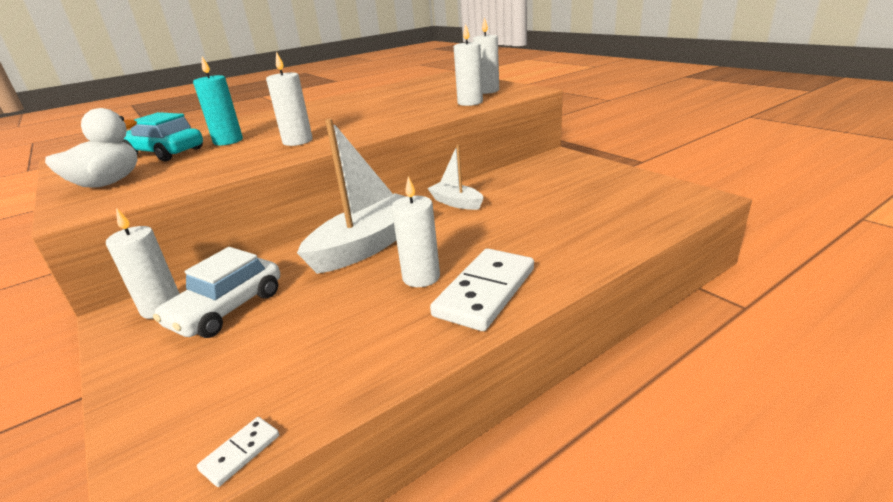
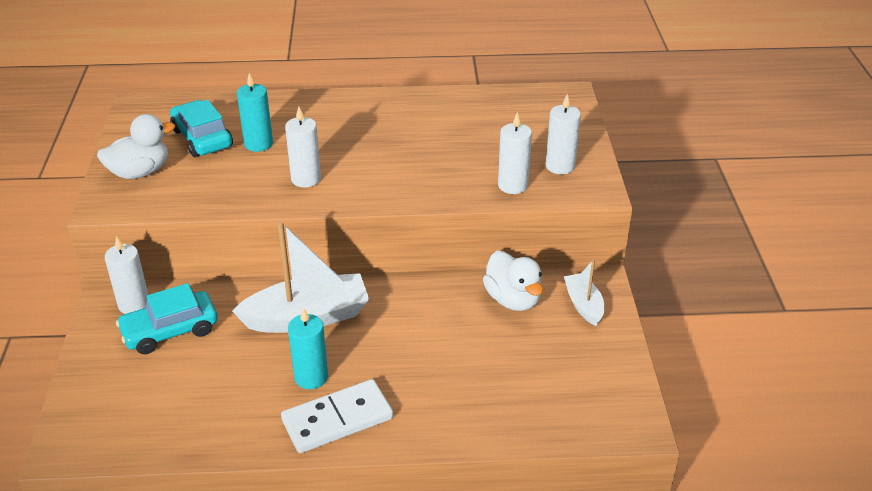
camera: 30 degrees right, 10 degrees up
white car [153,247,280,338] -> turquoise car [116,283,218,354]
white domino [197,417,279,487] -> none
white candle [391,176,440,287] -> turquoise candle [288,307,328,389]
white boat [427,145,484,210] -> white boat moved to [564,260,604,326]
none -> white duck [483,251,543,311]

